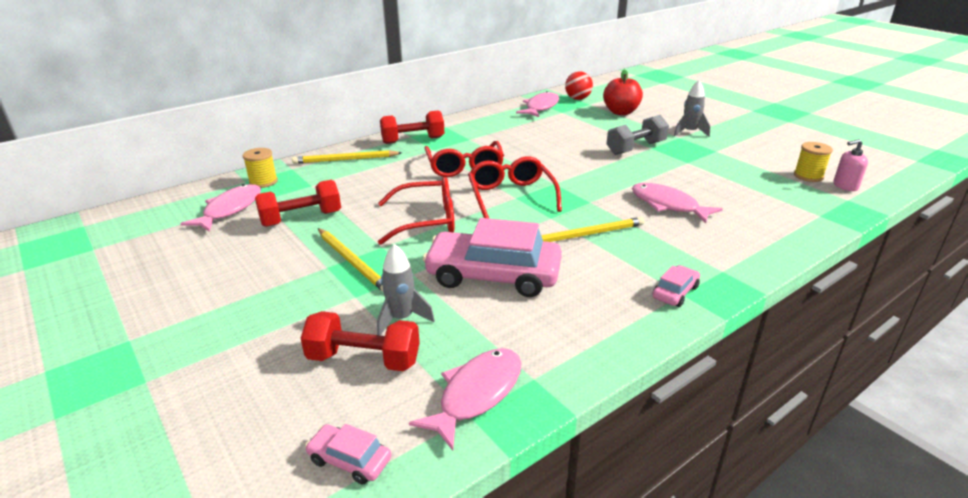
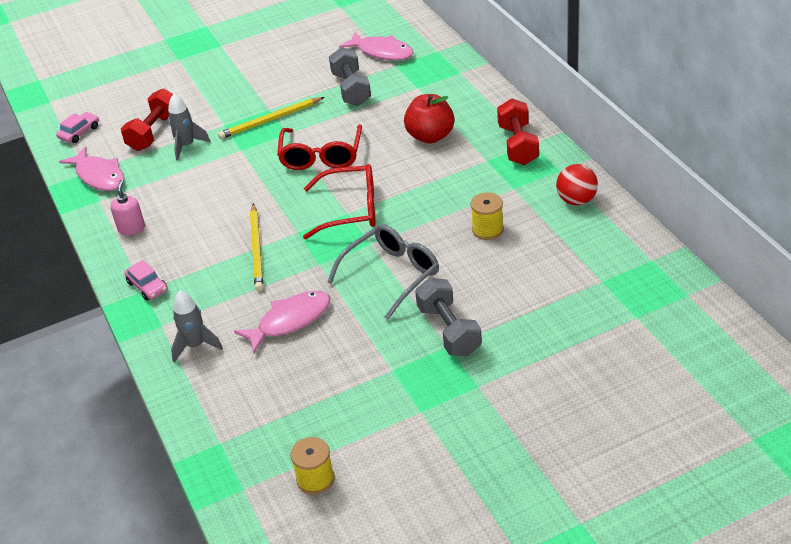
camera: 105 degrees right, 10 degrees up
yellow spool [243,148,278,188] -> yellow spool moved to [470,192,504,240]
red dumbbell [255,180,341,227] -> grey dumbbell [329,47,371,106]
yellow pencil [292,150,402,164] -> none
pink car [423,218,562,297] -> none
red glasses [425,141,504,177] -> none
pink fish [516,91,559,117] -> none
red ball [565,71,593,100] -> red ball moved to [556,164,598,205]
red apple [603,69,643,115] -> red apple moved to [404,94,455,143]
grey rocket [674,80,711,137] -> grey rocket moved to [171,291,223,362]
pink soap dispenser [834,139,868,191] -> pink soap dispenser moved to [110,180,145,235]
none -> grey glasses [327,224,439,320]

